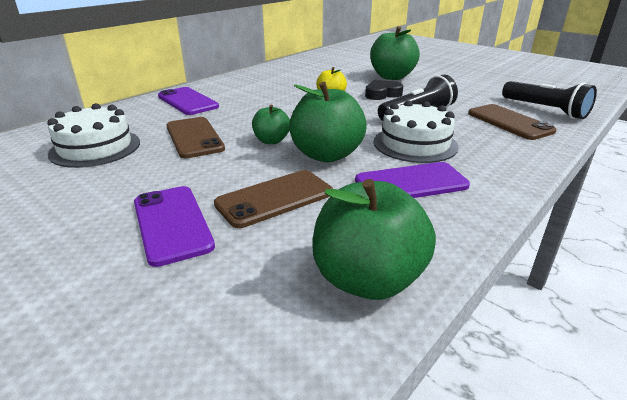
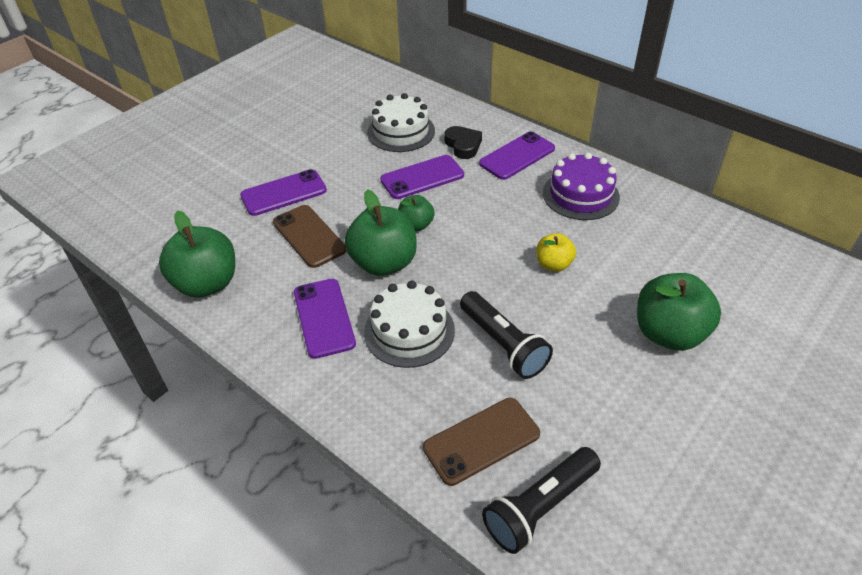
camera: 90 degrees right, 15 degrees up
brown phone [167,117,225,158] -> purple phone [380,155,464,199]
black heart [365,80,403,100] -> black heart moved to [445,126,482,159]
none -> purple cake [543,153,620,220]

